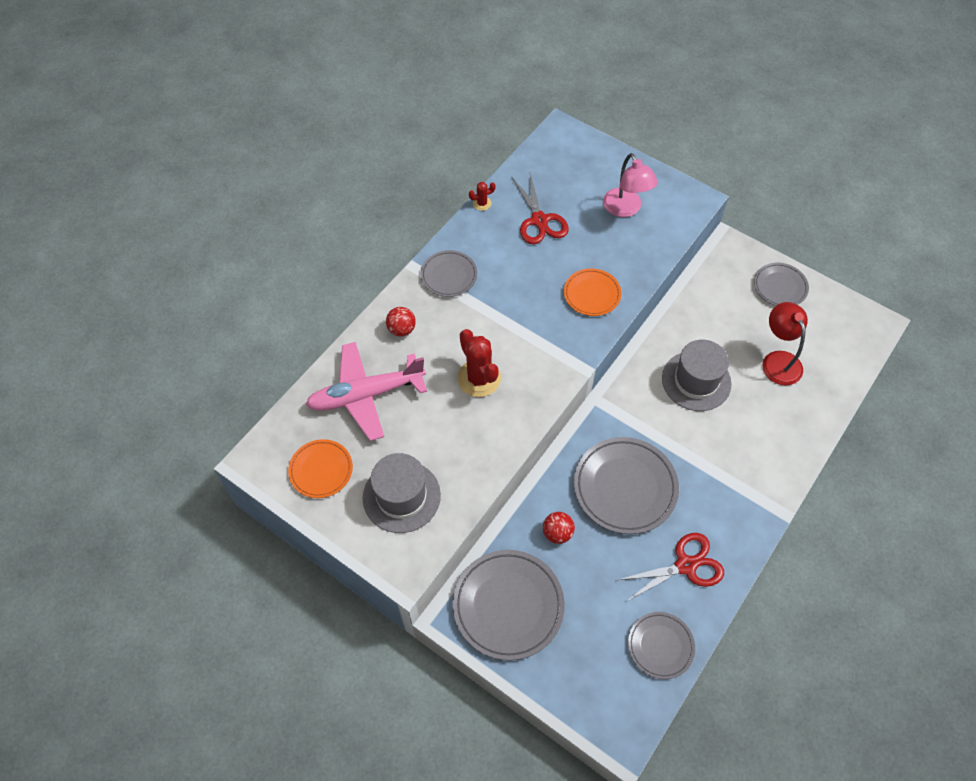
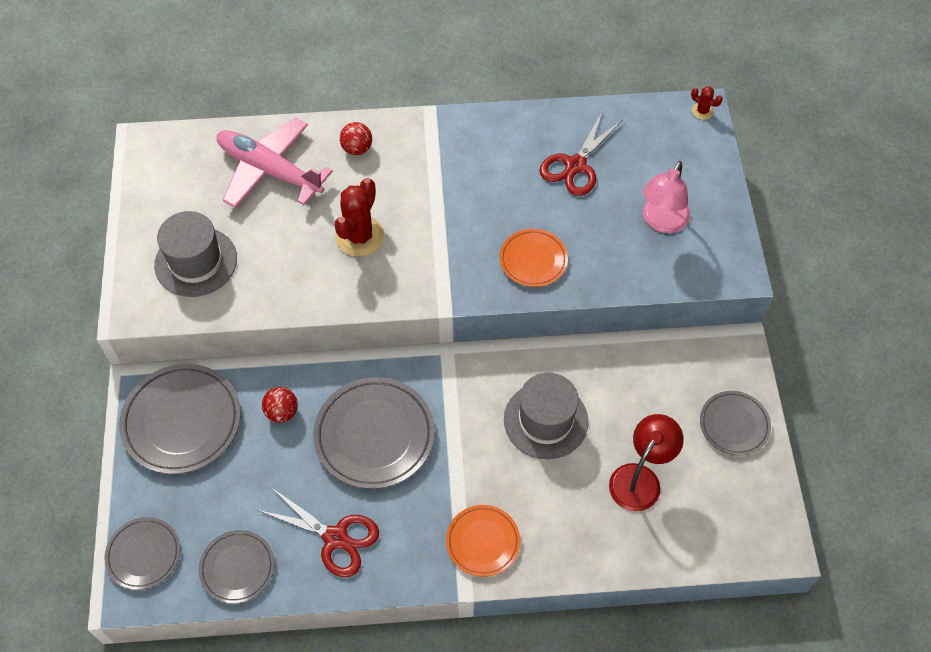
camera: 50 degrees right, 0 degrees up
orange plate [288,439,353,498] -> orange plate moved to [446,505,520,577]
grey plate [421,250,477,297] -> grey plate moved to [104,517,180,590]
red cactus [469,182,496,211] -> red cactus moved to [691,86,723,120]

